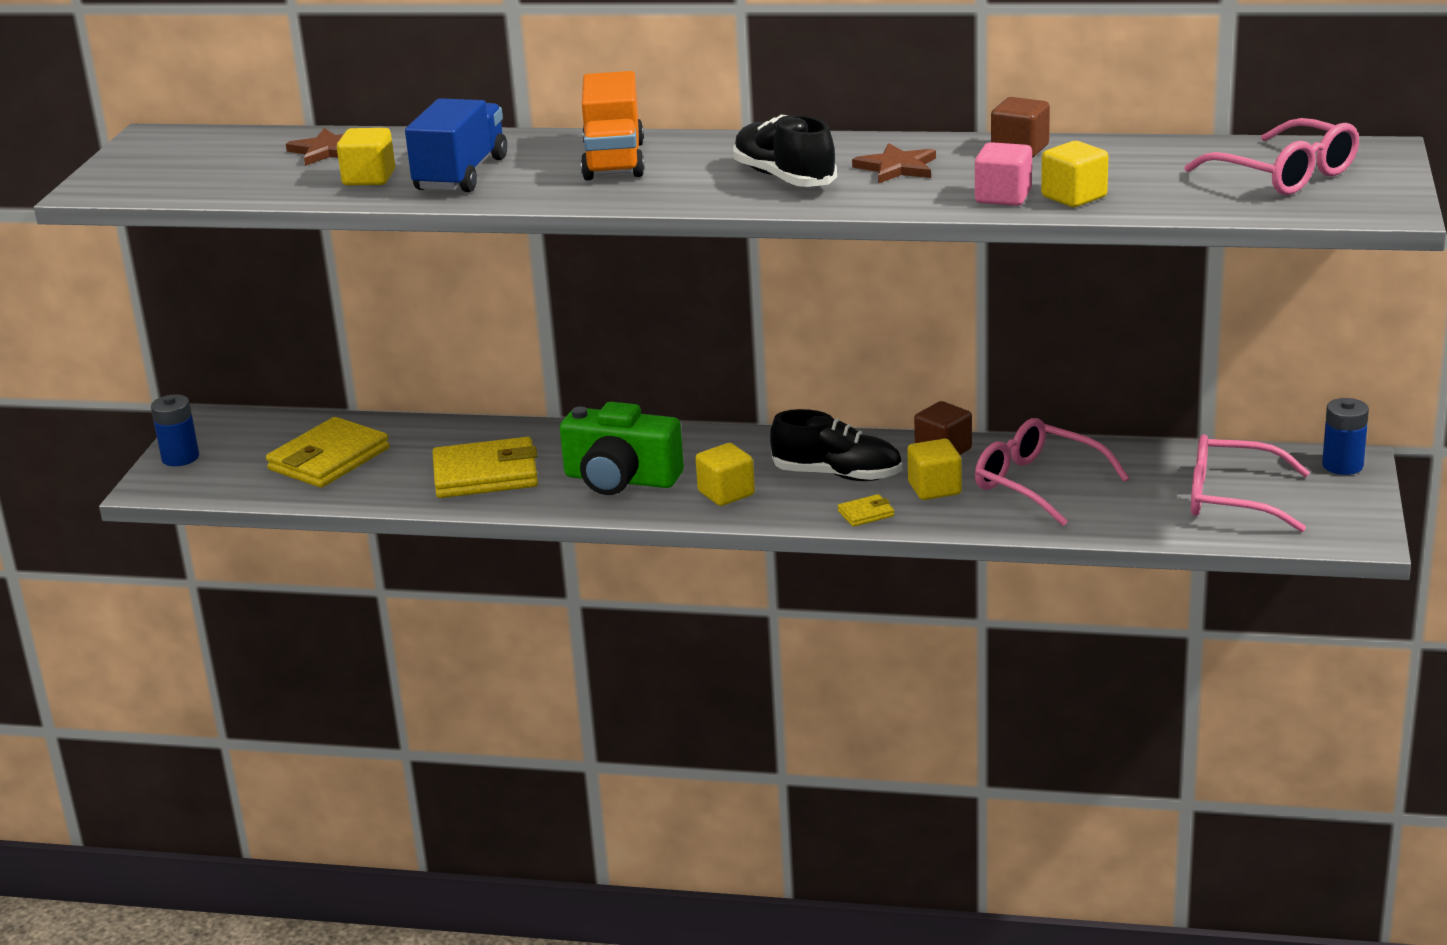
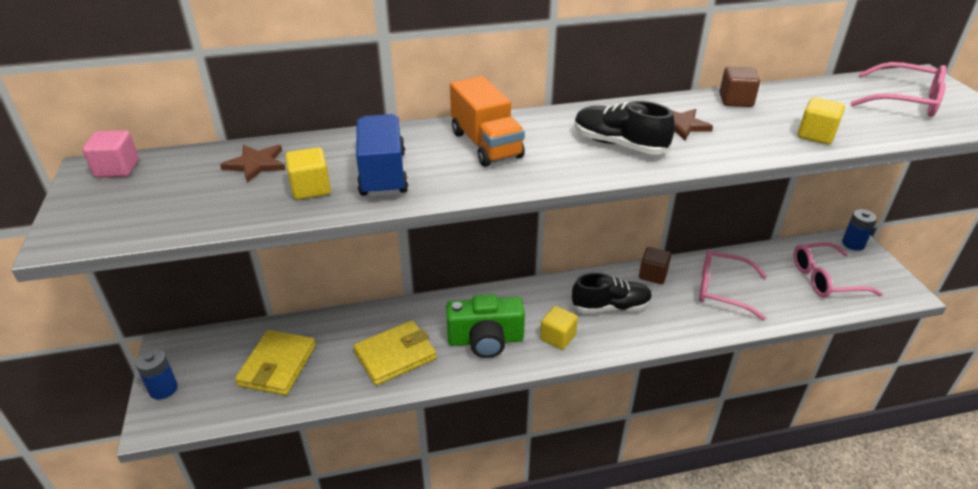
camera: 25 degrees left, 10 degrees up
yellow wallet [838,494,894,527] -> none
yellow cube [907,439,962,500] -> none
pink cube [975,142,1032,206] -> pink cube moved to [83,130,139,178]

